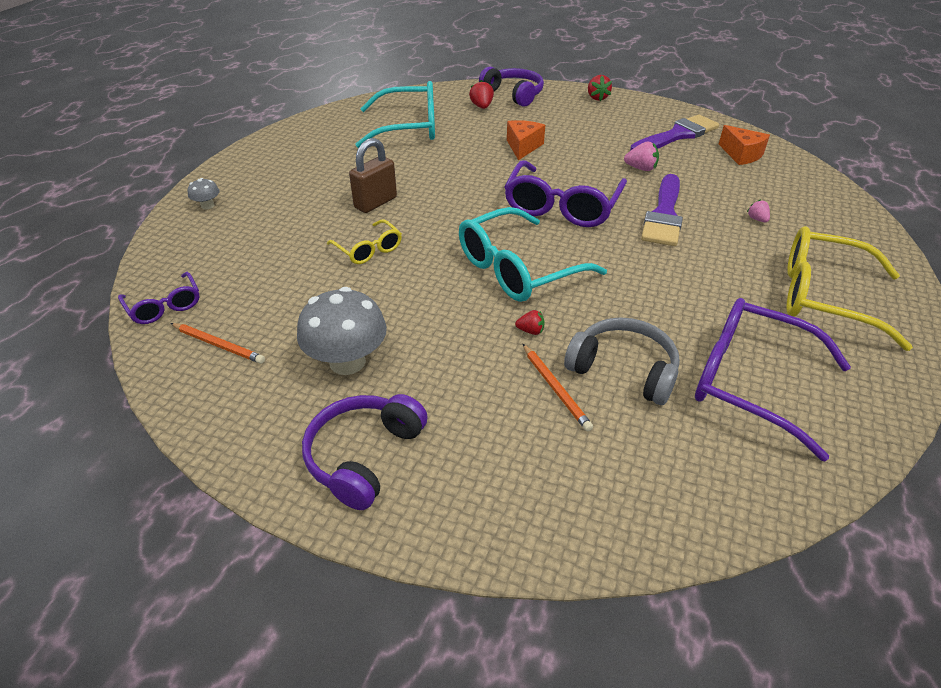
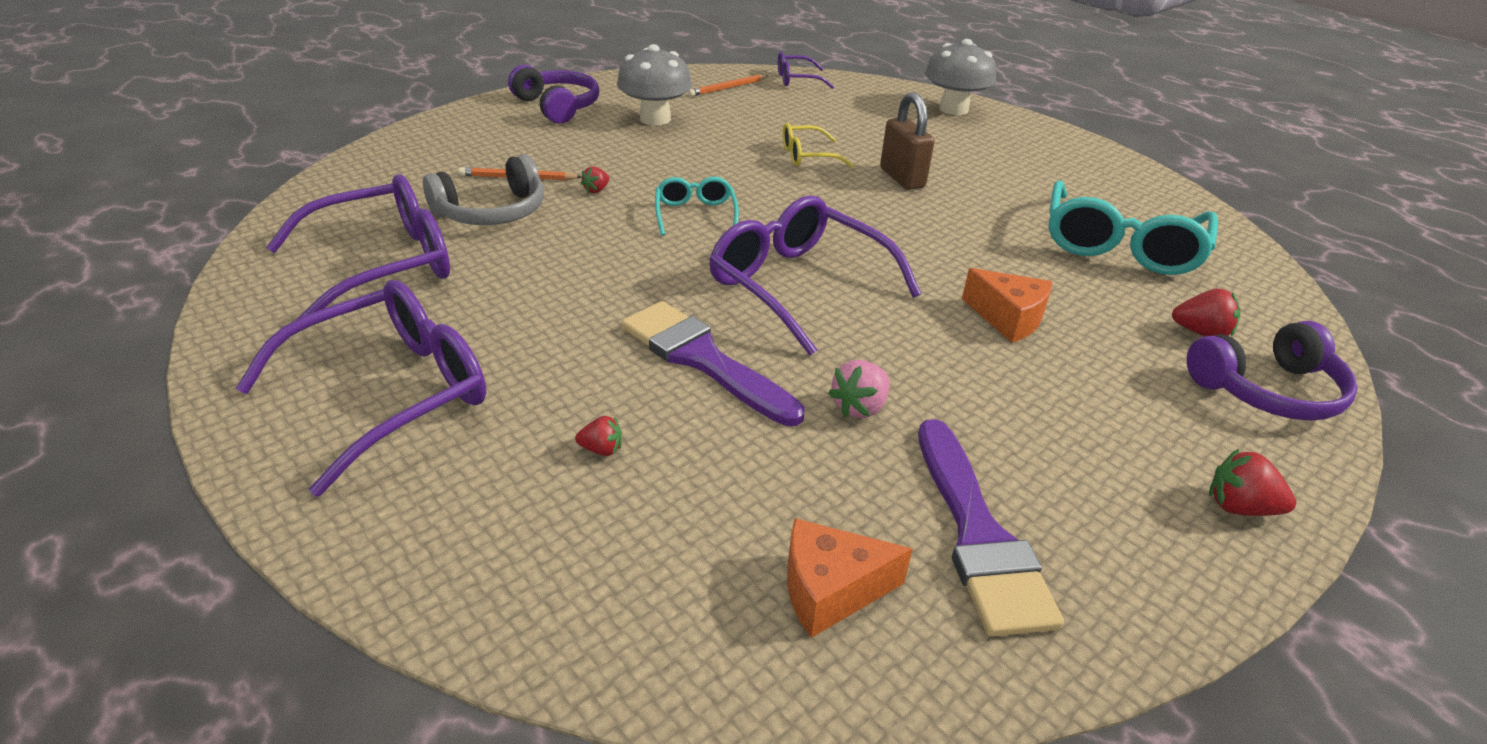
camera: 115 degrees right, 5 degrees down
grey mushroom [188,178,219,209] -> grey mushroom [925,39,996,115], size x2.14
turquoise glasses [459,207,607,302] -> turquoise glasses [655,177,739,236], size x0.53
pink strawberry [747,200,770,222] -> red strawberry [575,416,622,456]
yellow glasses [786,226,913,351] -> purple glasses [235,280,486,497]

